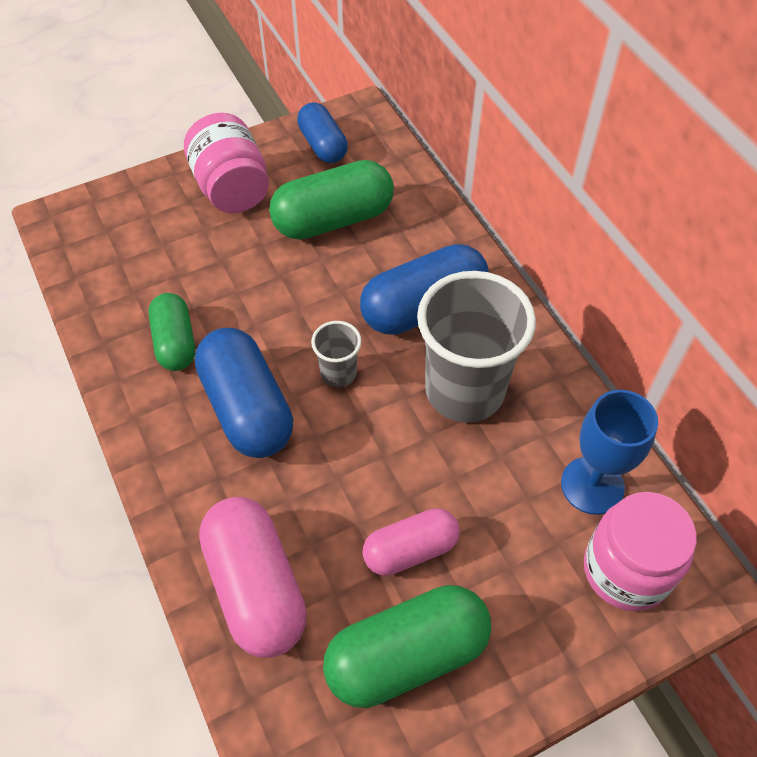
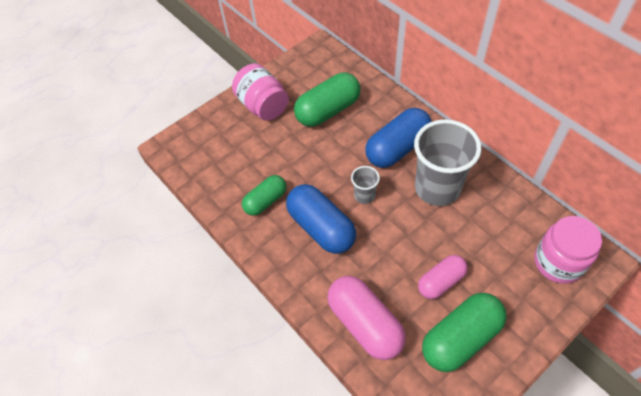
camera: 10 degrees left, 0 degrees up
green capsule [148,293,195,371] -> green capsule turned 75 degrees clockwise [242,175,286,216]
blue capsule [297,102,348,163] -> none
blue goblet [561,390,658,515] -> none

